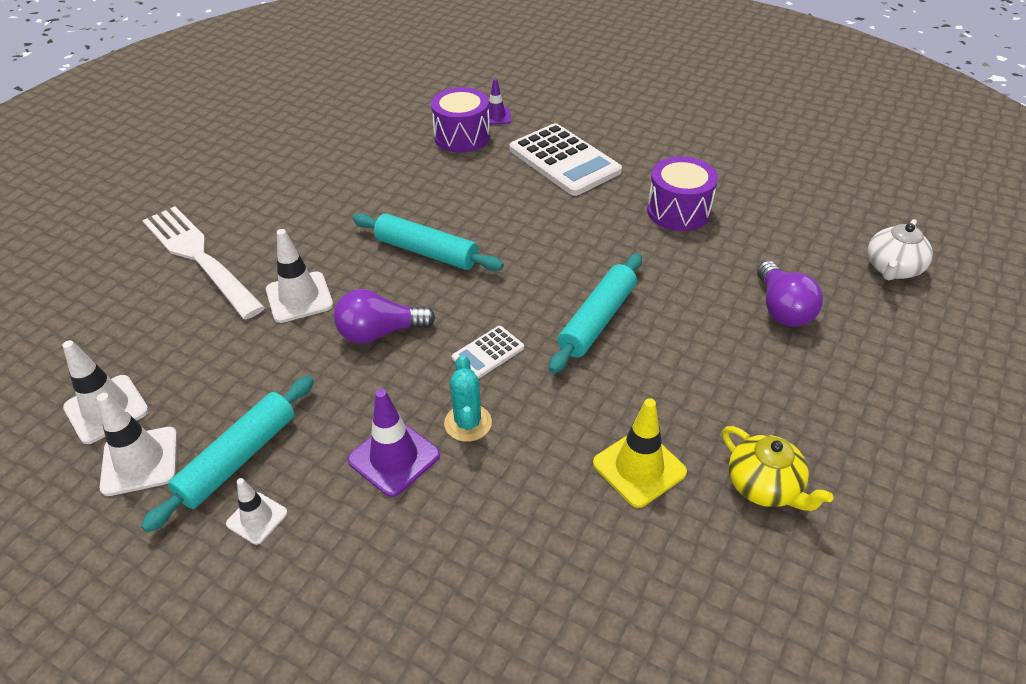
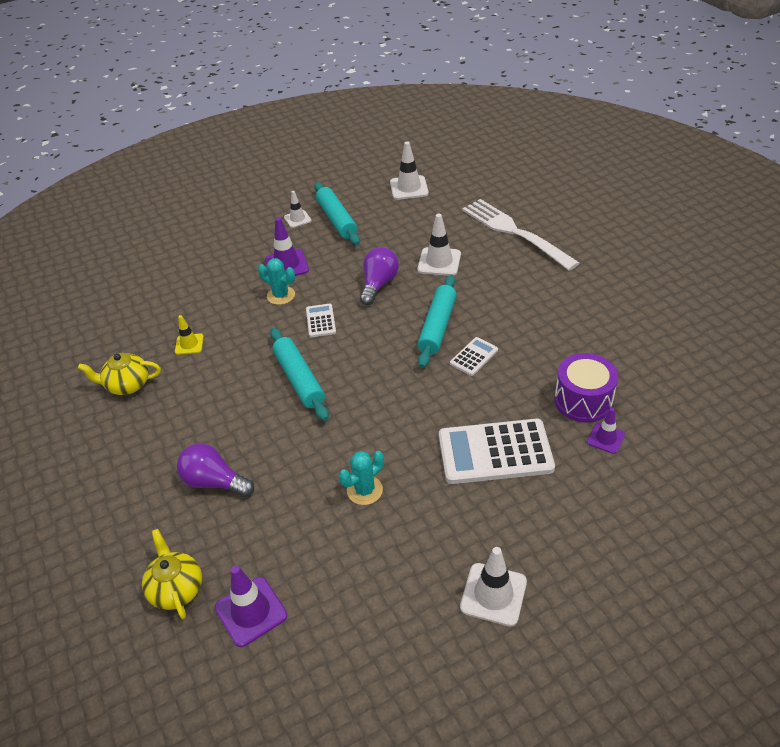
camera: 125 degrees right, 0 degrees up
white traffic cone [97,393,177,496] -> white traffic cone moved to [460,547,527,626]
white fork [142,206,265,319] -> white fork turned 120 degrees counterclockwise [462,199,580,271]
turquoise rolling pin [352,213,504,271] -> turquoise rolling pin turned 45 degrees counterclockwise [417,275,457,368]
yellow traffic cone [593,398,687,508] -> yellow traffic cone [175,315,204,355], size x0.62
purple drum [647,157,718,231] -> turquoise cactus [339,451,384,505]
white teapot [867,219,933,280] -> yellow teapot [142,529,202,619]
none -> purple traffic cone [215,565,287,647]
none -> white calculator [450,337,498,376]

